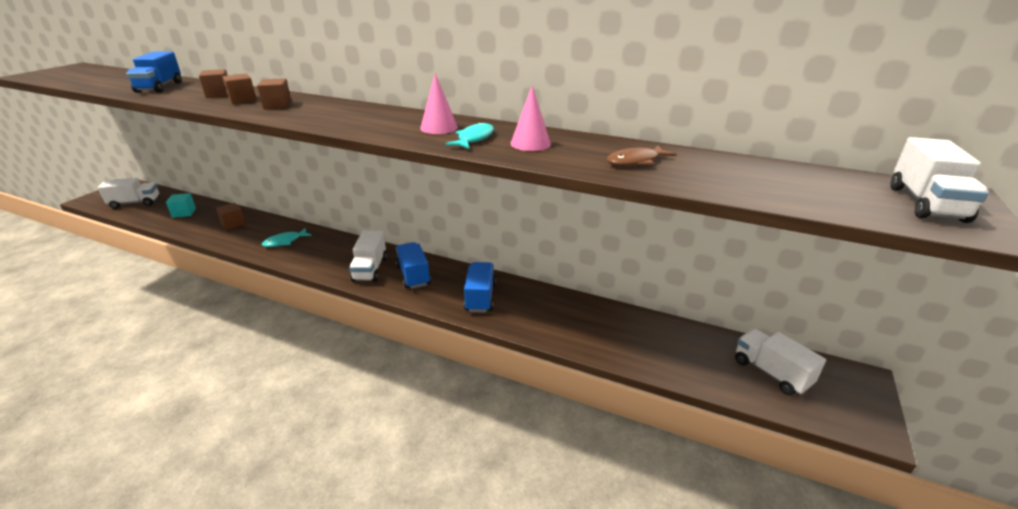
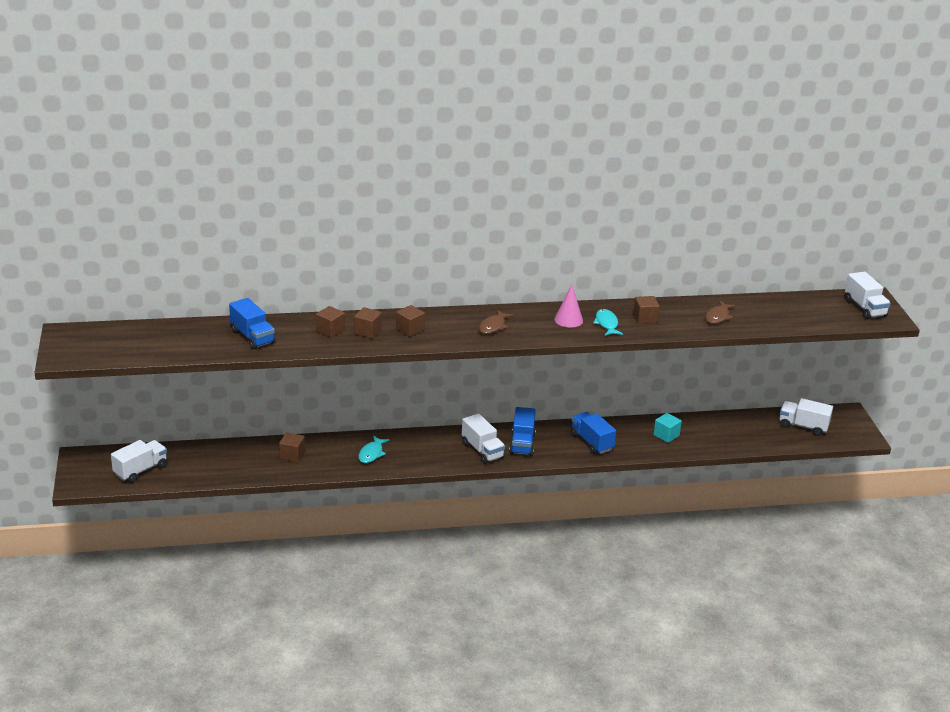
camera: 35 degrees left, 0 degrees up
turquoise cube [166,193,196,218] -> turquoise cube moved to [653,413,682,443]
blue truck [396,242,431,289] -> blue truck turned 120 degrees counterclockwise [509,407,536,456]
pink cone [511,86,551,151] -> brown cube [633,296,660,324]
none -> brown fish [479,310,514,334]

